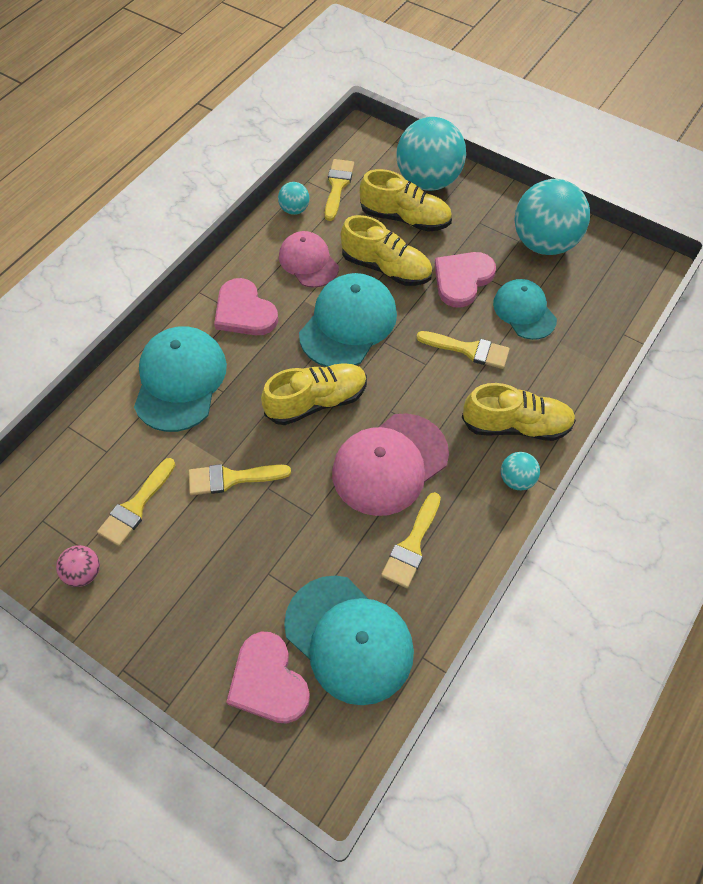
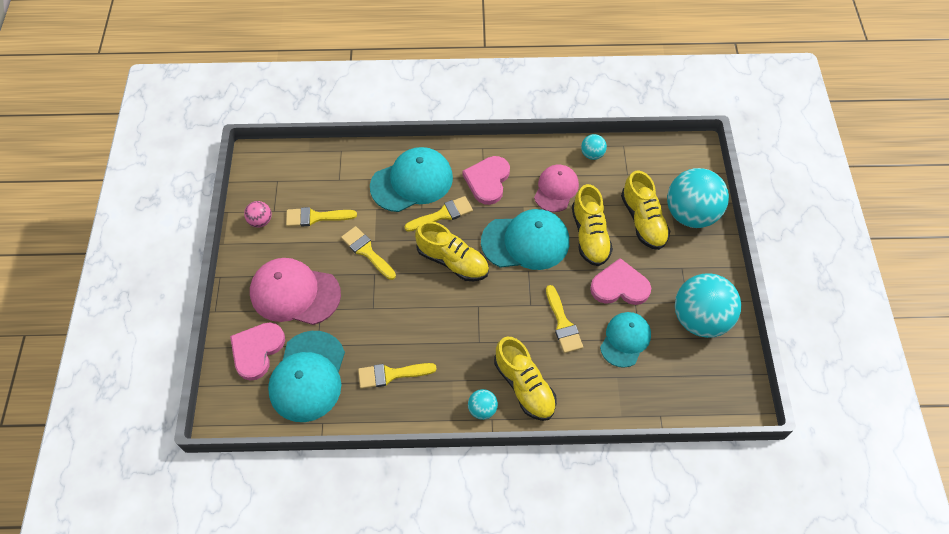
camera: 55 degrees right, 0 degrees up
yellow brush [325,159,355,221] -> yellow brush moved to [405,196,473,232]
pink cap [332,413,449,516] -> pink cap moved to [250,258,341,325]

